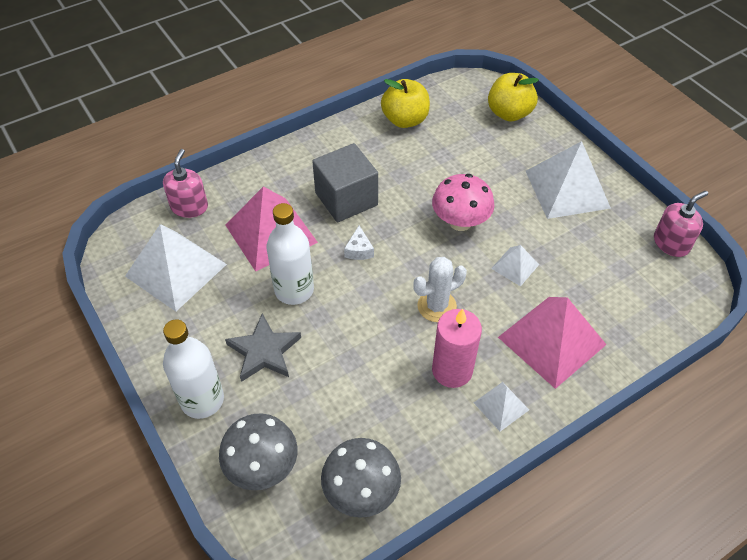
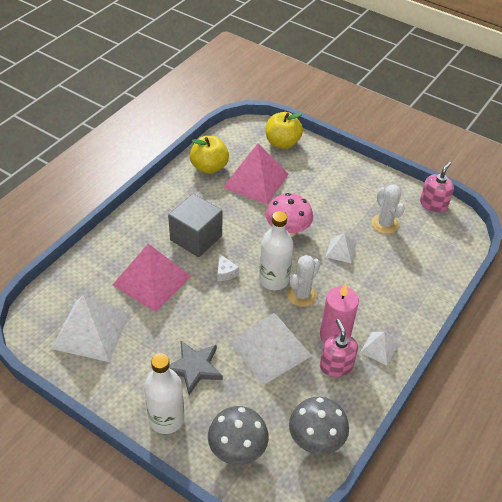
camera: 25 degrees left, 5 degrees down
pink soap dispenser [163,149,208,218] -> pink soap dispenser moved to [320,319,358,377]
white bottle [267,203,314,305] -> white bottle moved to [259,211,293,290]
pink pyramid [498,297,607,389] -> pink pyramid moved to [223,144,289,205]
white pyramid [526,141,611,219] -> white pyramid moved to [229,313,312,385]
none -> white cactus [372,184,405,234]

